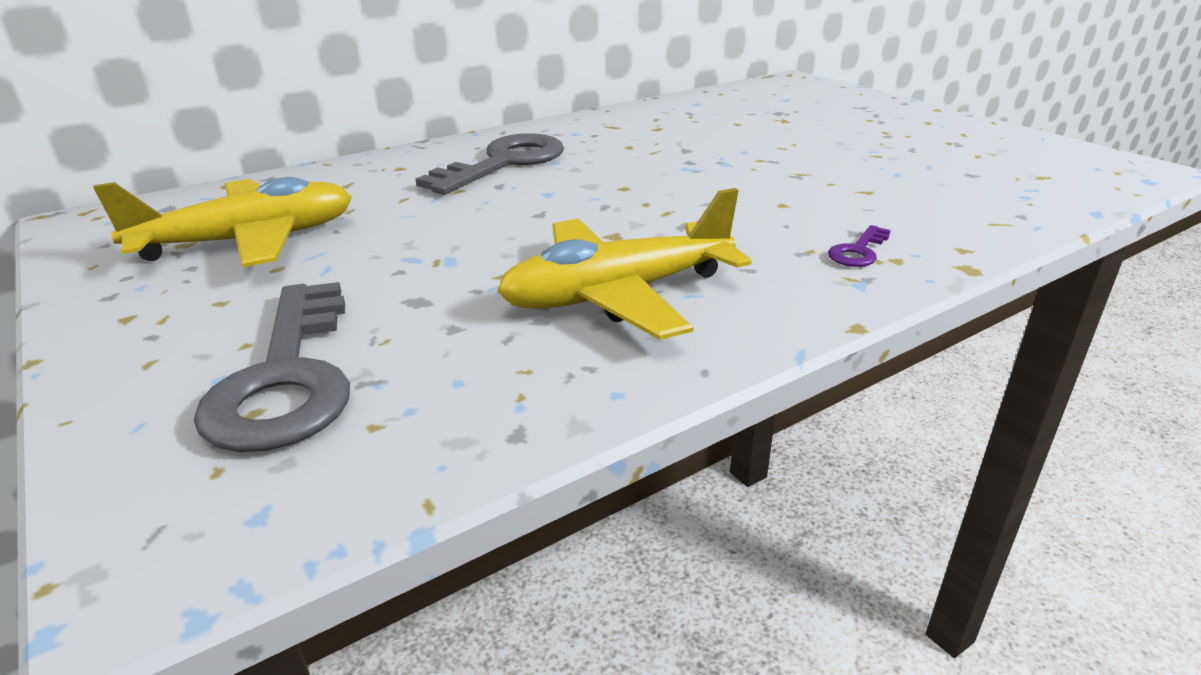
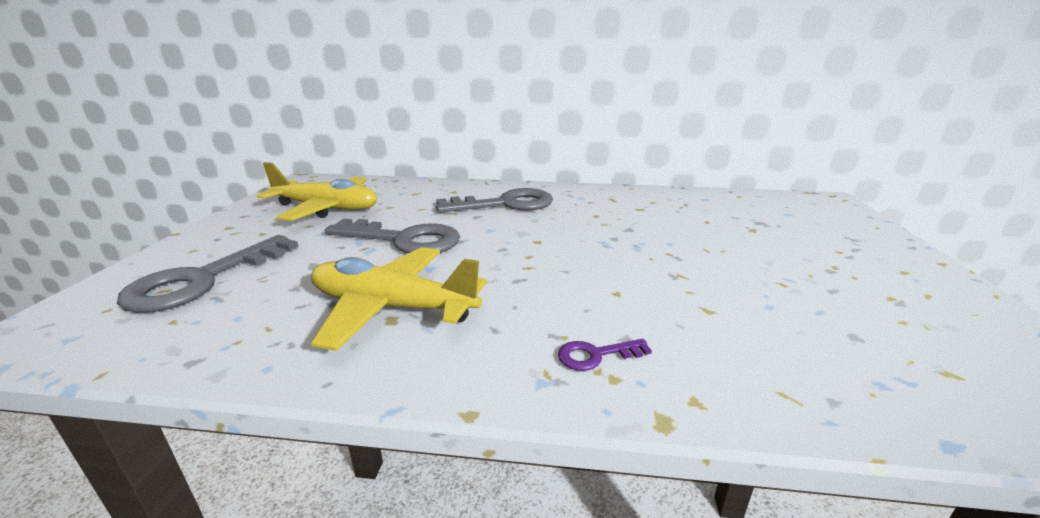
camera: 40 degrees right, 5 degrees down
none -> grey key [324,219,460,253]

